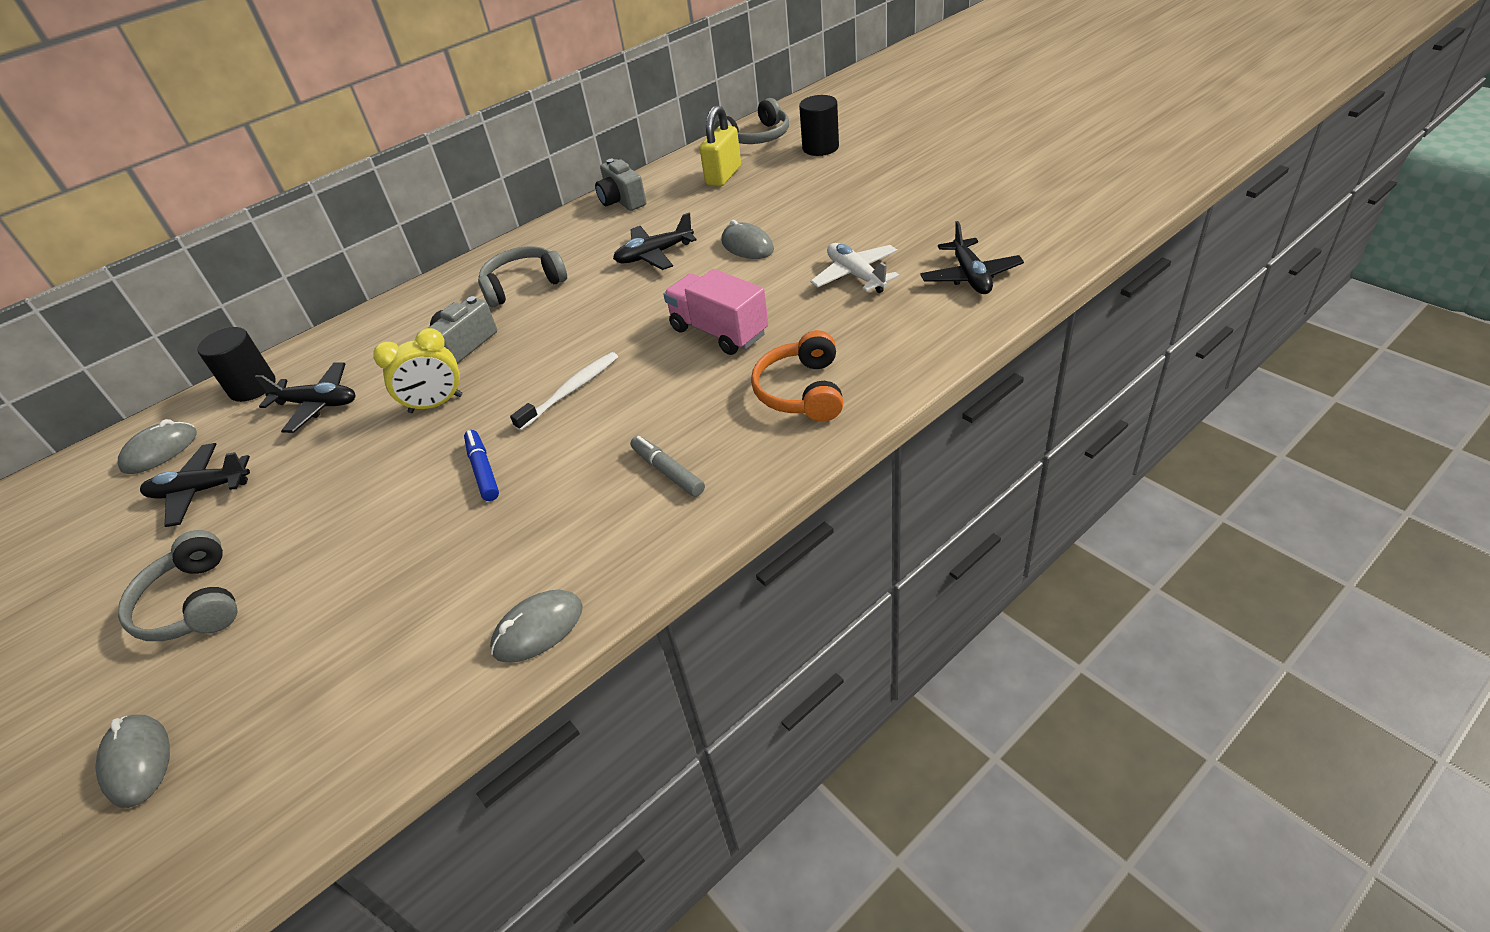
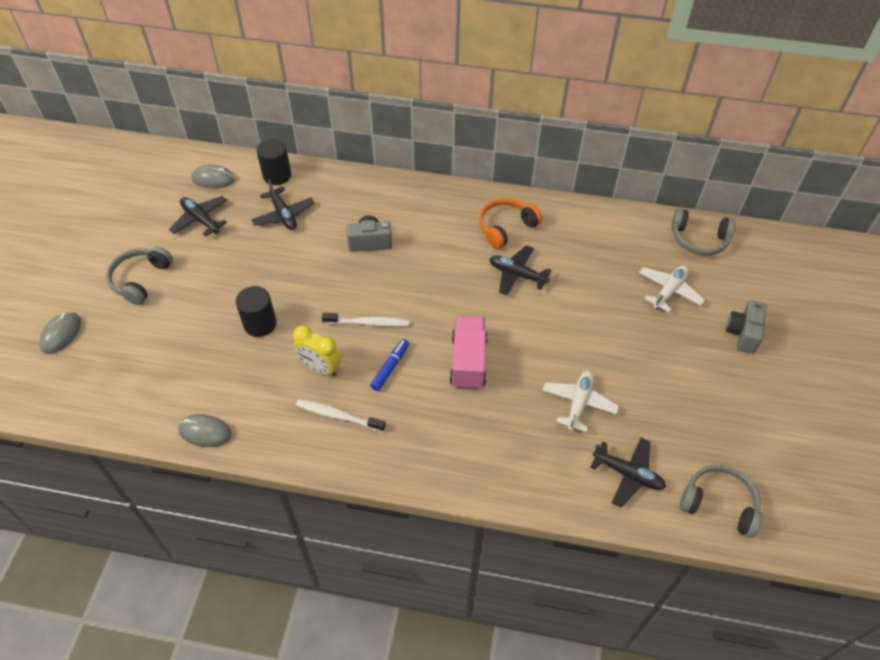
camera: 45 degrees right, 10 degrees up
yellow clock [373,328,462,413] -> yellow clock moved to [293,325,341,376]
blue marker [464,430,499,501] -> blue marker moved to [370,339,409,391]
grey headphones [478,246,567,307] -> grey headphones moved to [680,465,762,538]
grey camera [595,159,646,211] -> grey camera moved to [726,300,767,354]
grey marker [630,436,705,497] -> white toothbrush [296,399,386,432]
yellow padlock [700,105,741,187] -> none
grey mouse [722,220,774,259] -> none
orange headphones [751,330,843,421] -> orange headphones moved to [479,198,542,249]
black cylinder [799,95,839,156] -> black cylinder moved to [236,286,277,337]
black plane [920,221,1024,294] -> black plane turned 105 degrees counterclockwise [591,438,666,507]
none -> white plane [639,265,705,312]

